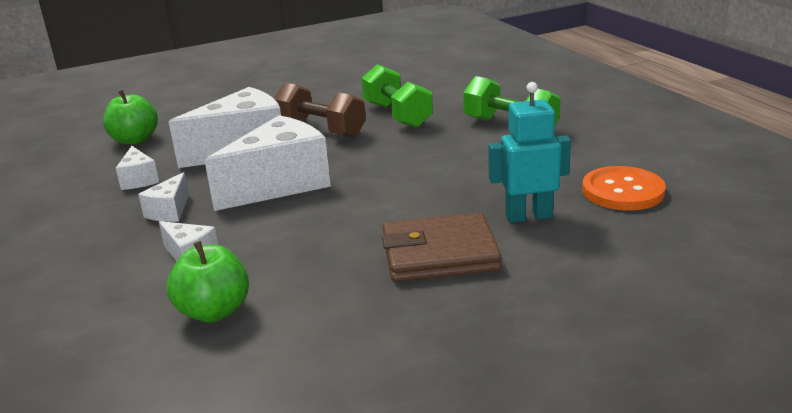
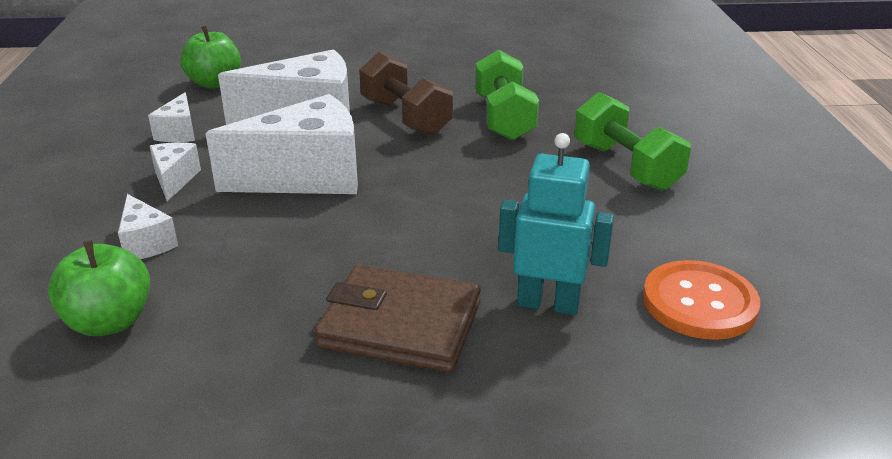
camera: 20 degrees right, 5 degrees up
white cheese [138,172,189,222] -> white cheese turned 135 degrees clockwise [150,142,201,202]

